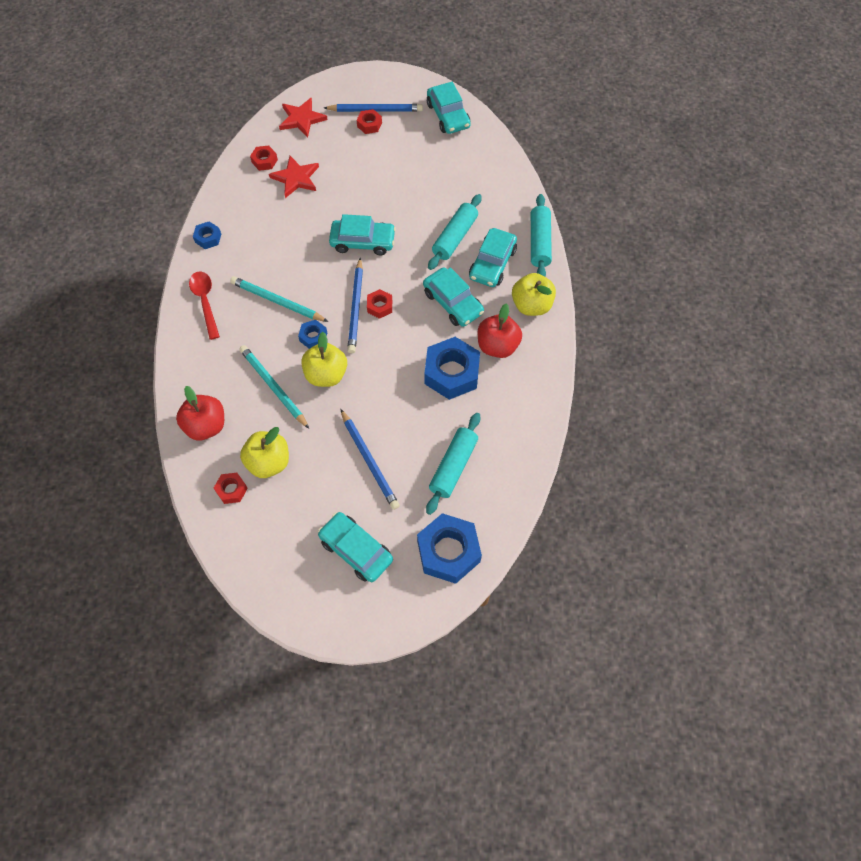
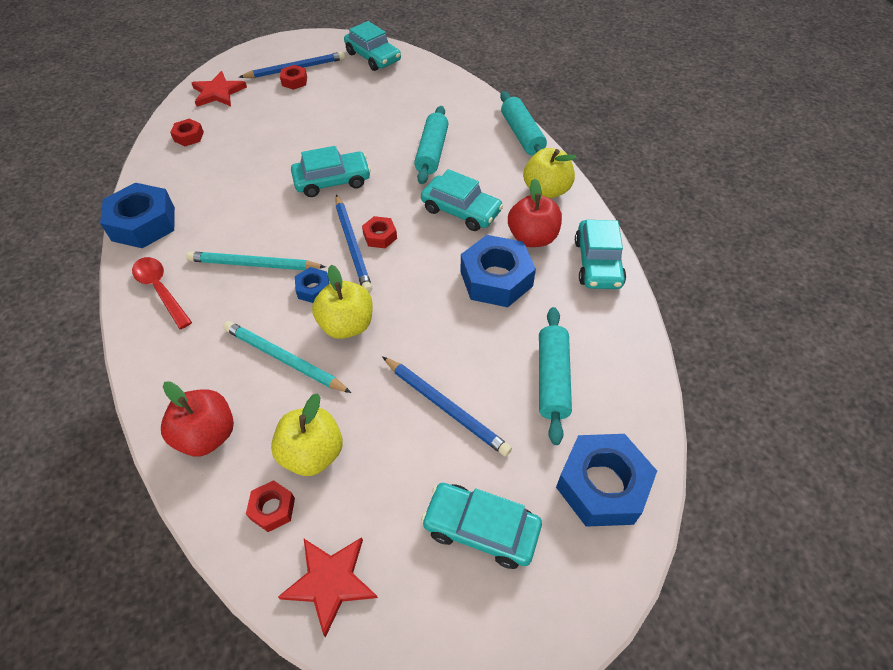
camera: 20 degrees left, 10 degrees down
blue nut [193,222,221,249] -> blue nut [100,183,175,248], size x2.03
red star [269,156,319,198] -> red star moved to [278,537,378,638]
turquoise car [469,228,517,287] -> turquoise car moved to [575,220,626,289]

